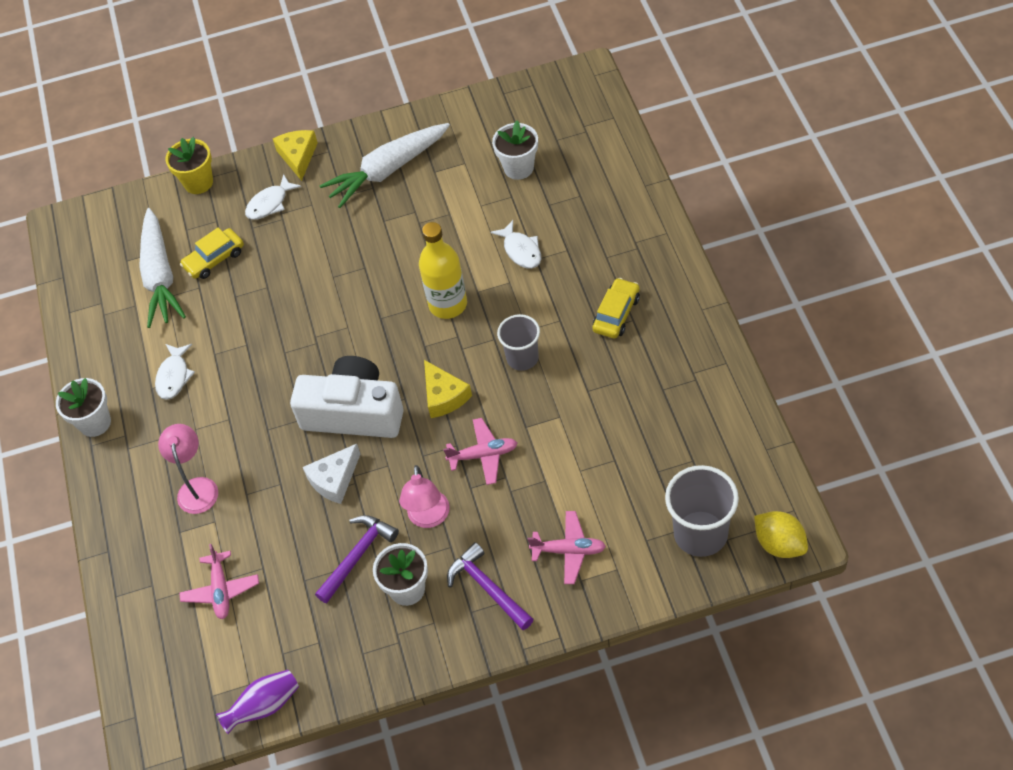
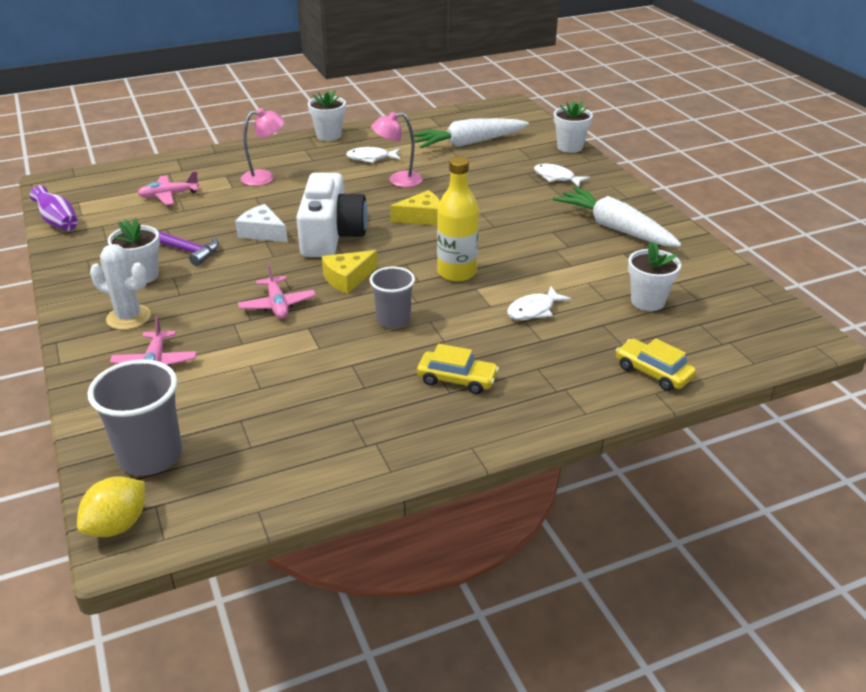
camera: 75 degrees right, 20 degrees down
yellow flower pot [166,137,213,194] -> white flower pot [554,101,593,153]
yellow car [180,227,244,279] -> yellow car moved to [616,339,696,391]
yellow cheese [273,130,318,181] -> yellow cheese moved to [390,190,440,225]
pink lamp [399,465,450,528] -> pink lamp moved to [371,112,423,187]
purple hammer [447,542,533,630] -> white cactus [90,244,151,330]

